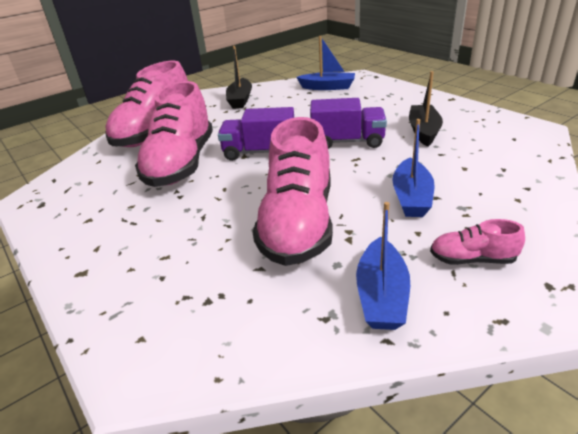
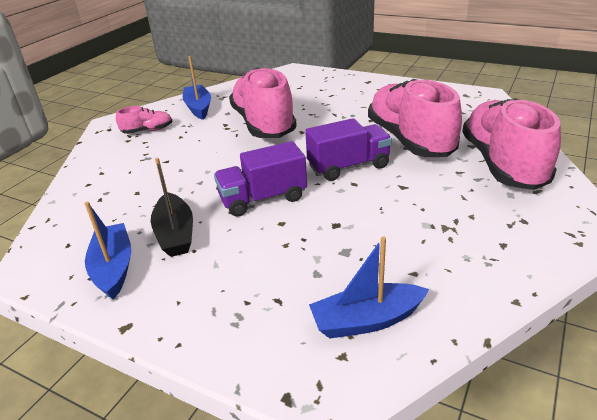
camera: 155 degrees right, 0 degrees up
black boat [226,46,252,109] -> none
blue boat [392,119,435,217] -> blue boat moved to [84,201,131,299]

